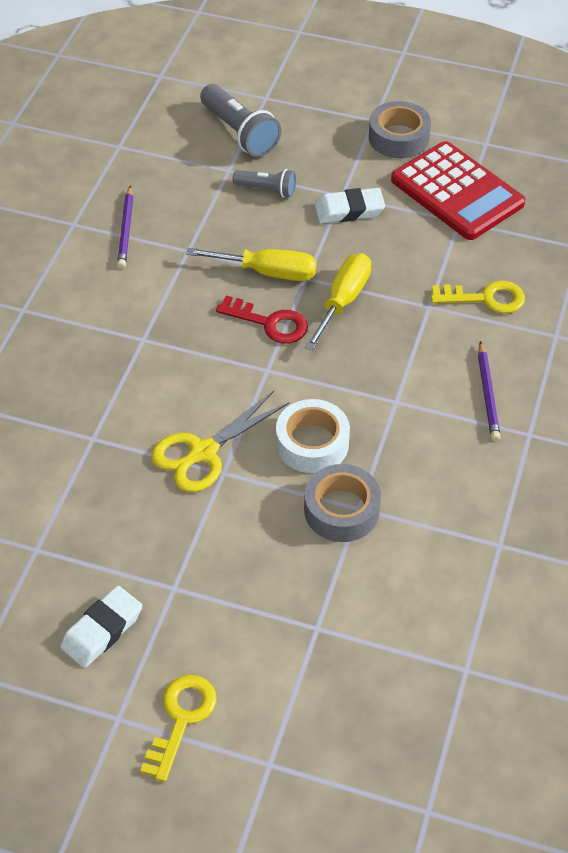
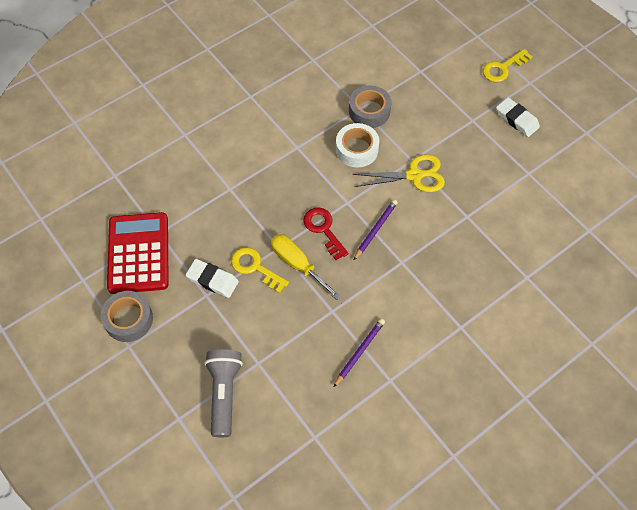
camera: 145 degrees left, 10 degrees up
white eraser [60,586,142,668] -> white eraser turned 60 degrees clockwise [496,97,540,137]
grey flashlight [233,169,296,198] -> none
yellow screwdriver [305,253,371,351] -> none
yellow key [431,281,525,313] -> yellow key moved to [231,247,289,293]
purple pencil [478,341,501,441] -> purple pencil moved to [354,200,398,260]

